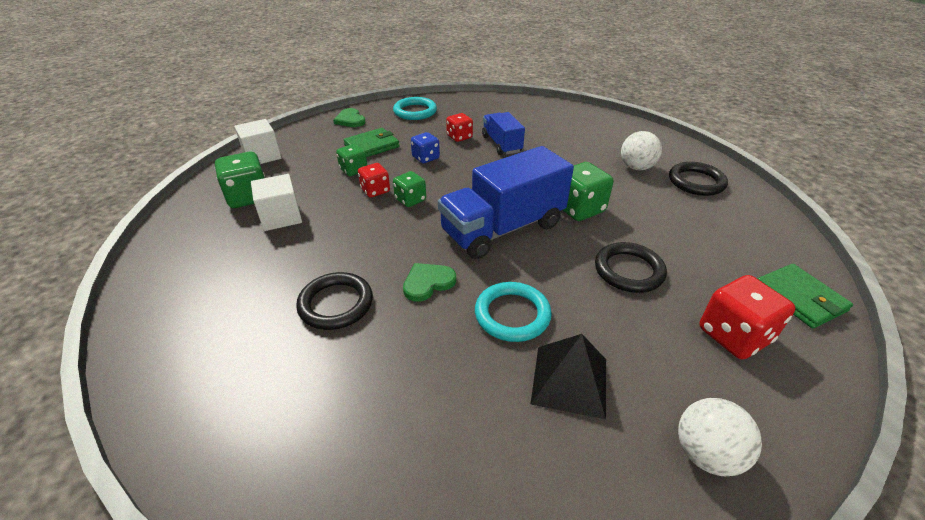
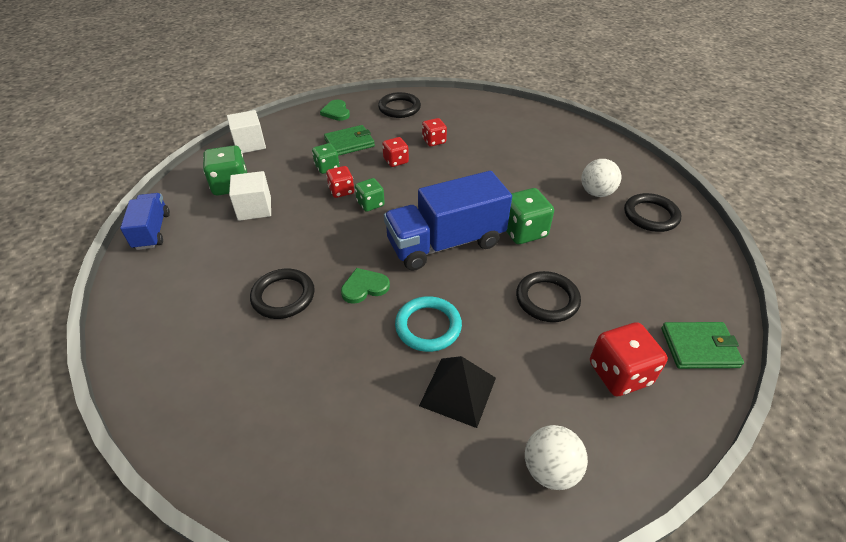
camera: 10 degrees right, 5 degrees up
turquoise ring [393,97,437,120] -> black ring [378,92,421,118]
blue dice [411,132,440,163] -> red dice [382,137,409,167]
blue truck [482,112,525,155] -> blue truck moved to [120,193,170,250]
green wallet [758,264,853,328] -> green wallet turned 75 degrees counterclockwise [661,322,744,369]

